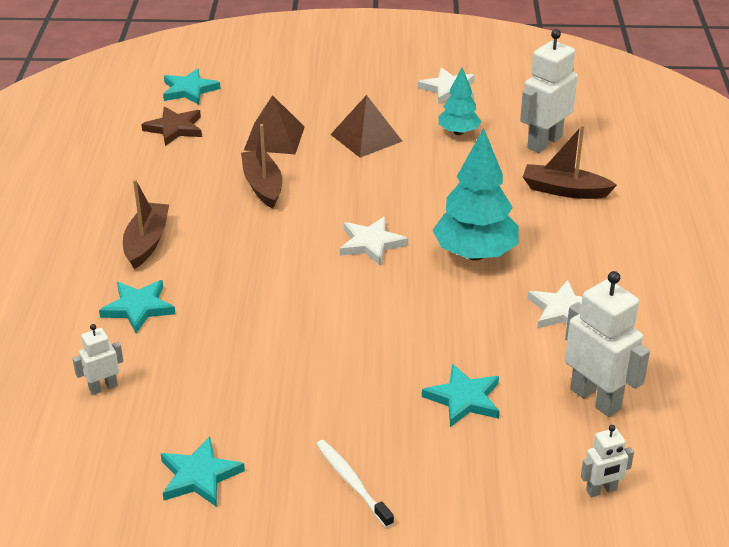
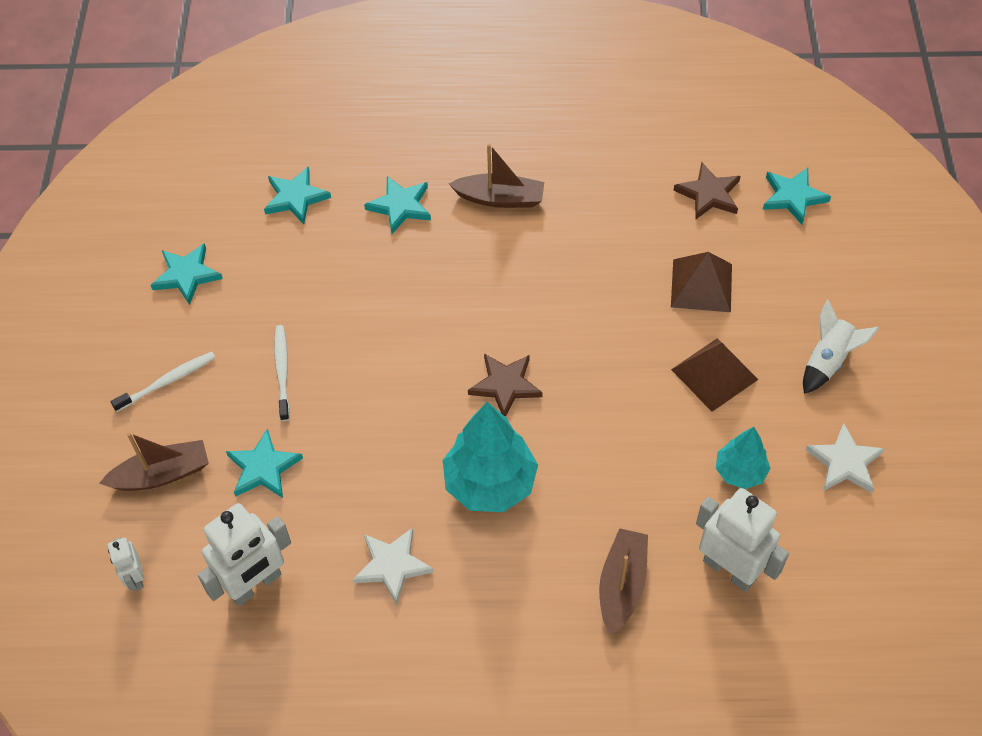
camera: 90 degrees right, 20 degrees up
white robot [72,324,123,395] -> turquoise star [264,166,331,224]
brown boat [241,124,282,208] -> brown boat moved to [100,433,209,491]
white star [340,217,408,266] -> brown star [468,354,543,417]
none -> white toothbrush [274,325,290,421]
none -> white rocket [803,299,879,394]

